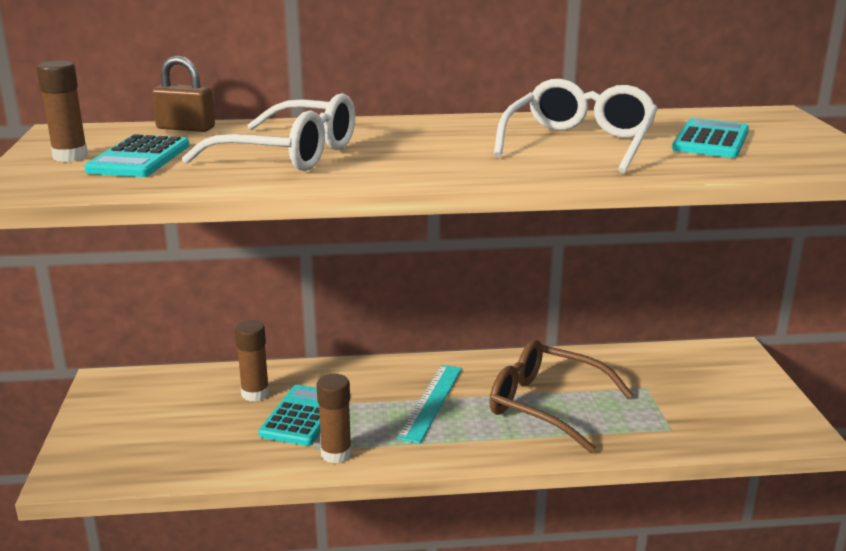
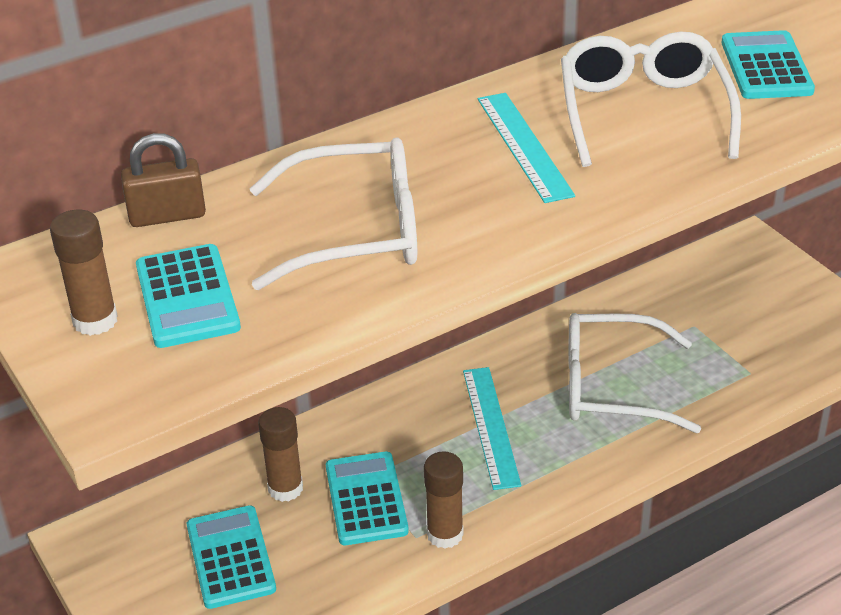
camera: 25 degrees left, 15 degrees up
brown glasses [489,340,633,453] -> white glasses [568,313,701,433]
none -> turquoise calculator [187,505,276,609]
none -> turquoise ruler [478,93,575,203]

